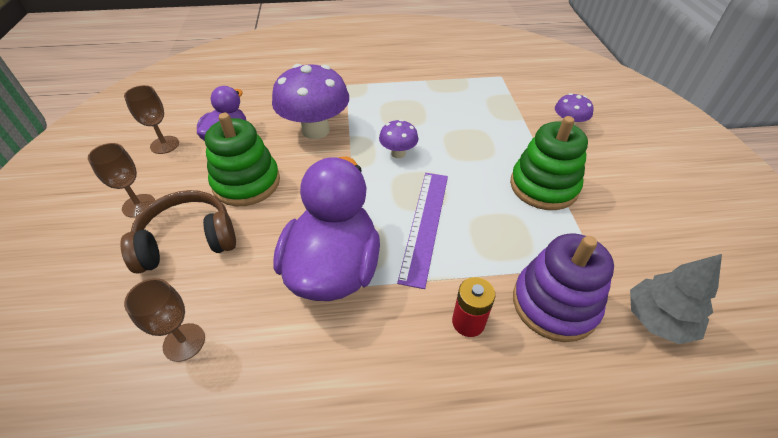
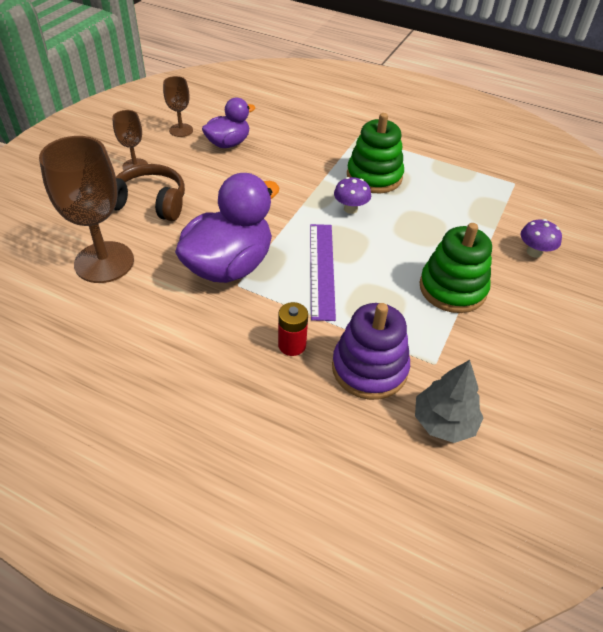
camera: 30 degrees right, 0 degrees up
brown goblet [124,278,205,362] -> brown goblet [39,136,134,283], size x1.95
green stacking toy [205,113,280,206] -> green stacking toy moved to [347,113,404,193]
purple mushroom [272,64,349,139] -> none
purple ruler [397,173,448,289] -> purple ruler turned 45 degrees counterclockwise [310,224,336,321]

